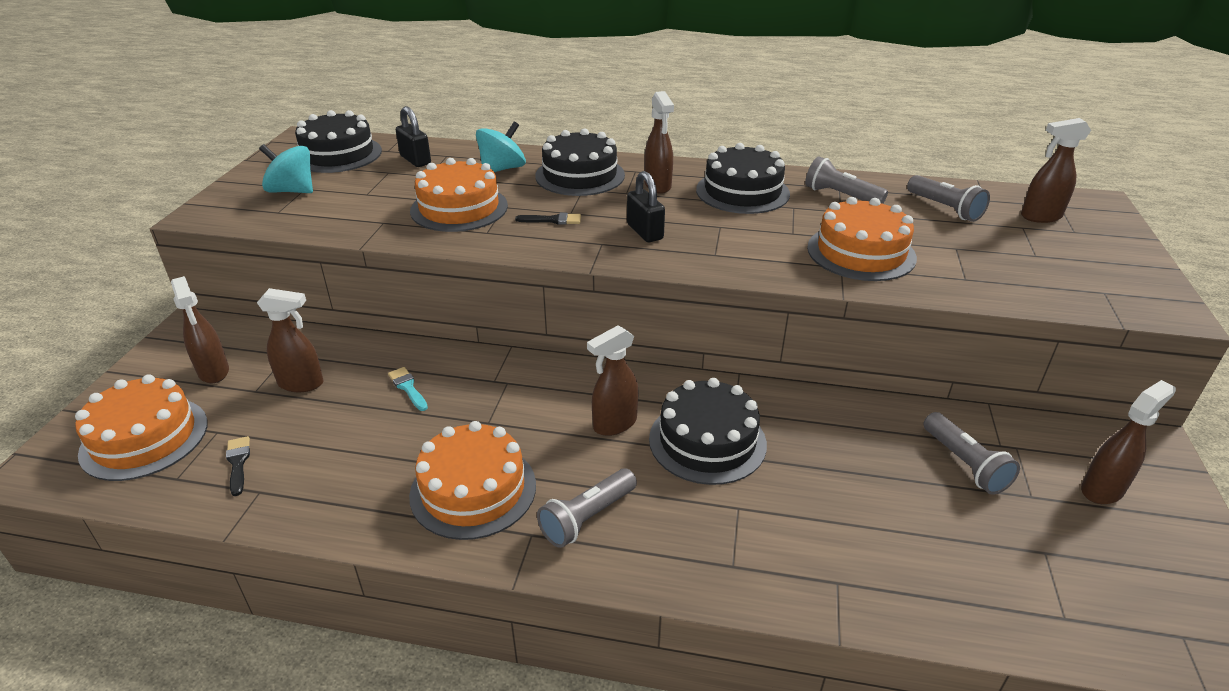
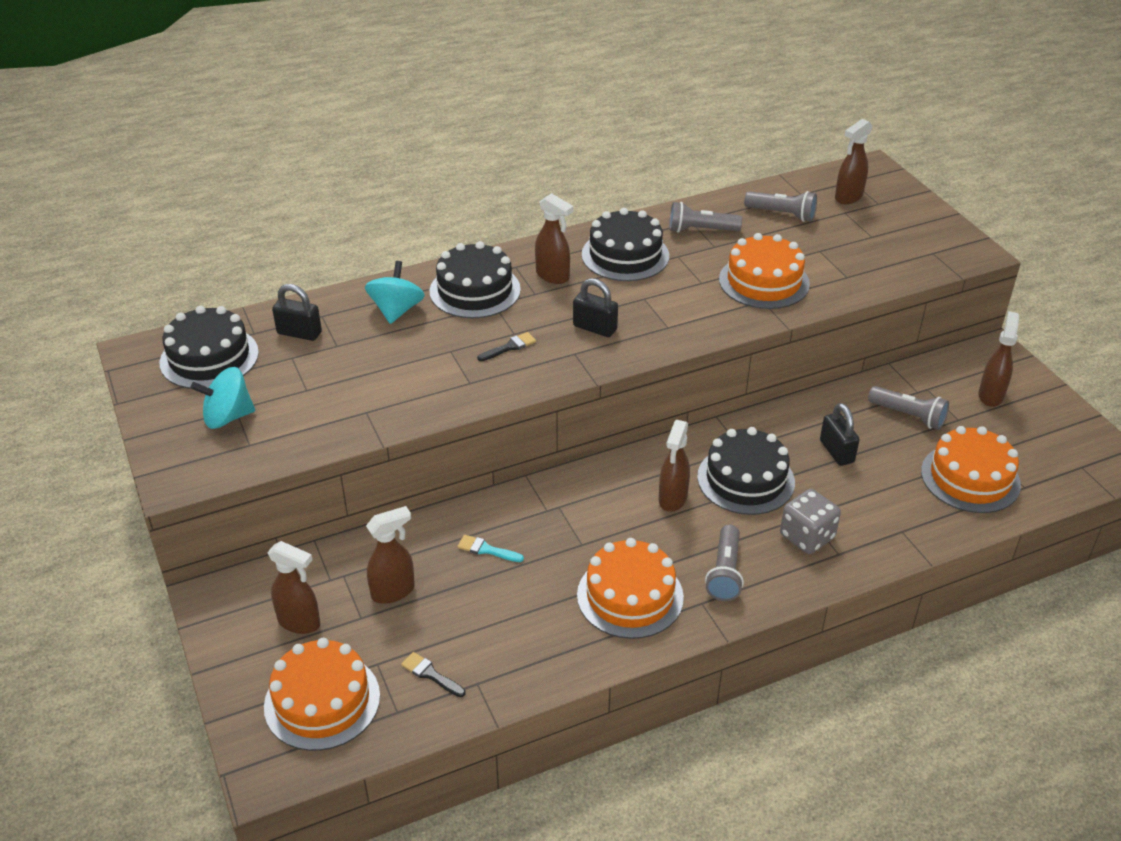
camera: 35 degrees left, 5 degrees up
orange cake [410,158,508,232] -> orange cake moved to [921,426,1021,513]
none -> grey dice [780,489,841,554]
none -> black padlock [820,403,860,466]

